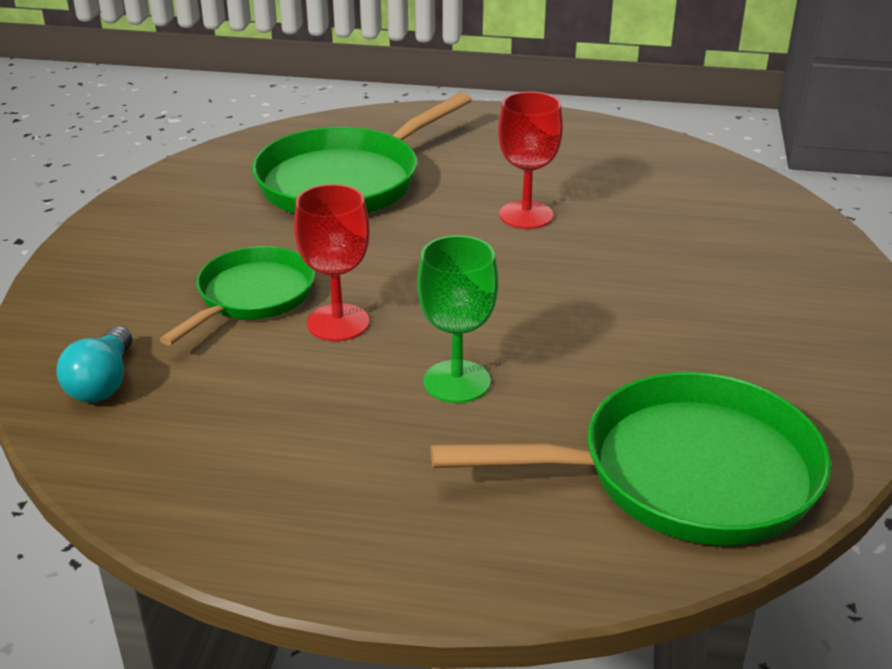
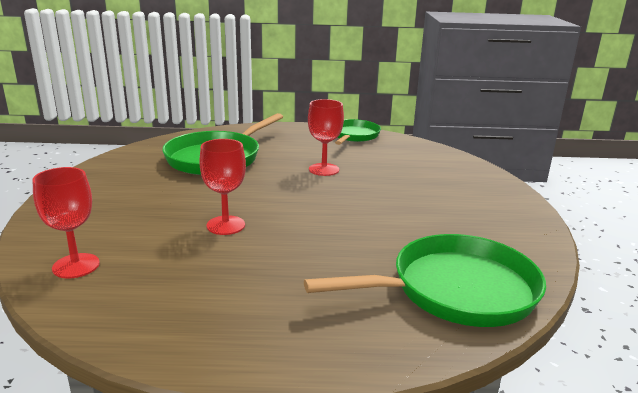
camera: 10 degrees left, 10 degrees down
turquoise light bulb [57,326,132,403] -> red goblet [32,167,100,278]
green pan [160,246,315,345] -> green pan moved to [335,119,381,145]
green goblet [417,235,498,403] -> none

